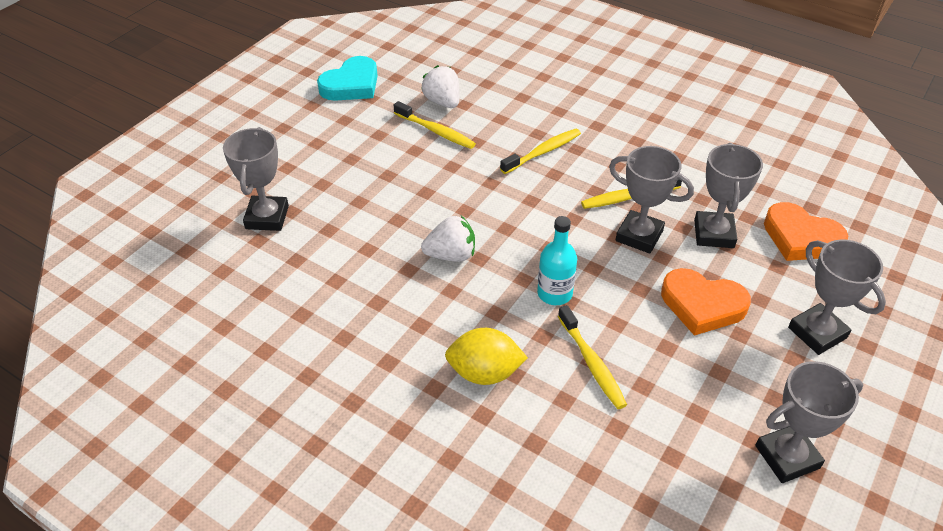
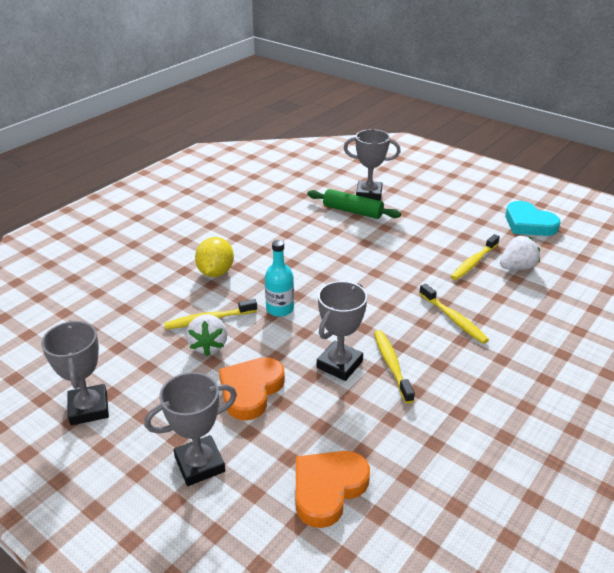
camera: 95 degrees right, 10 degrees down
white strawberry [421,216,475,262] -> white strawberry moved to [186,314,227,356]
grey trophy [694,143,763,248] -> none
none -> green rolling pin [307,189,401,219]

